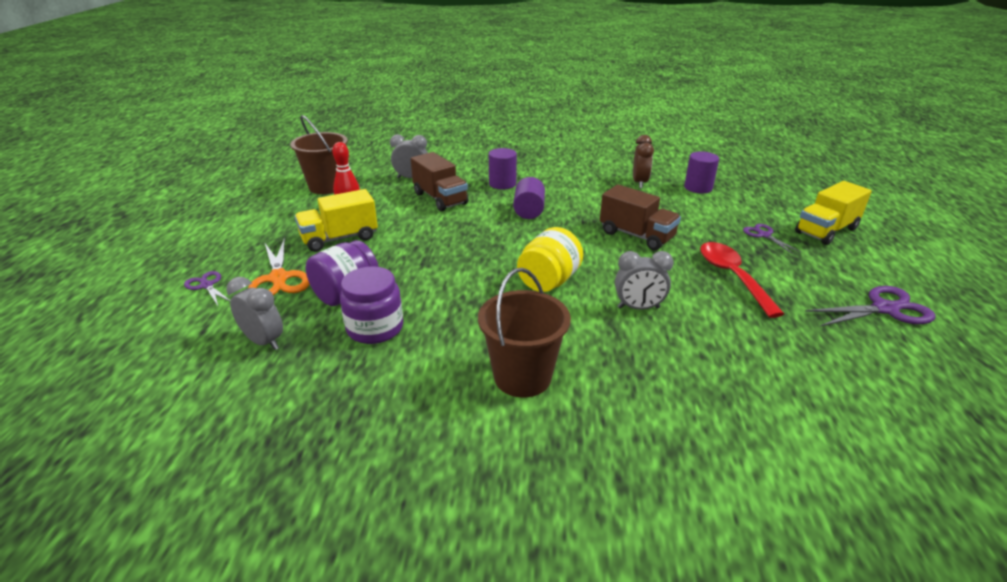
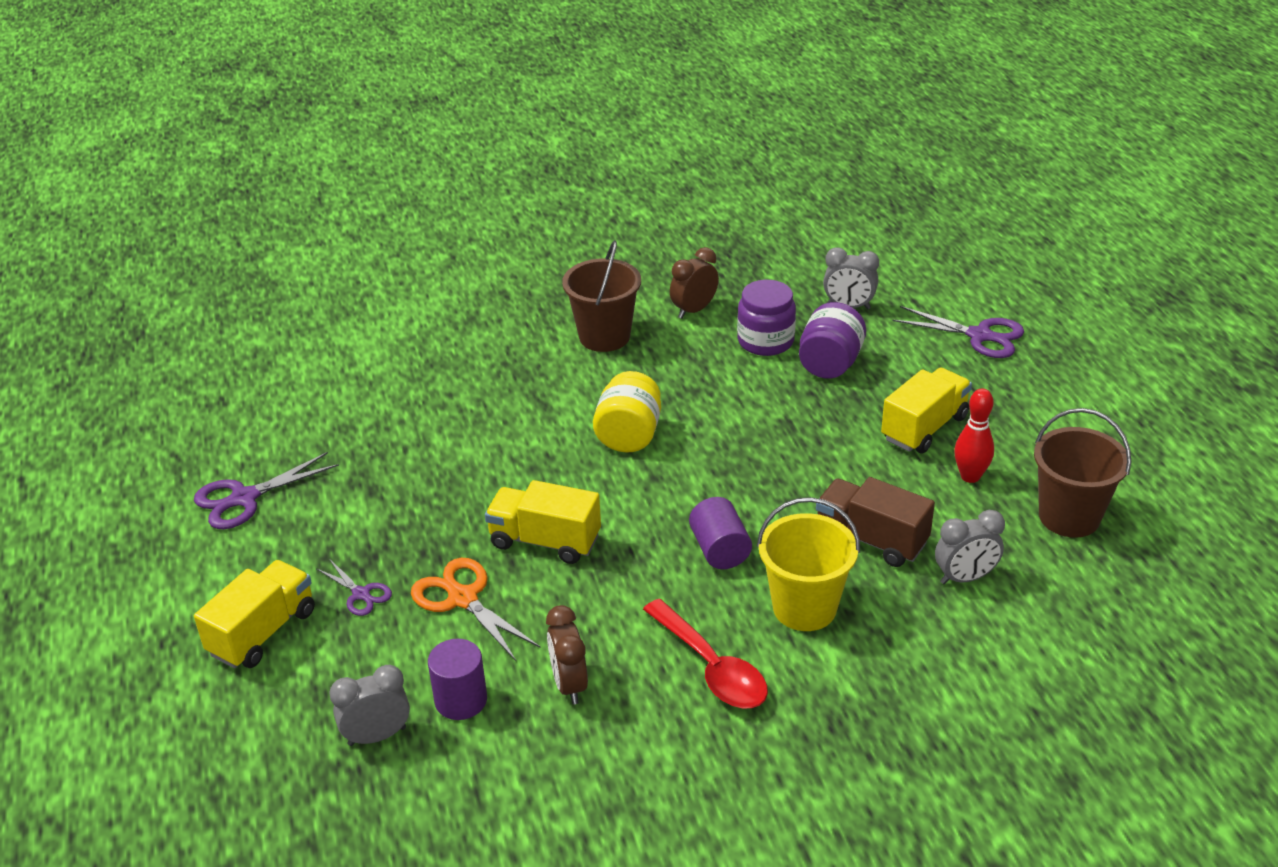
camera: 160 degrees right, 5 degrees up
purple scissors [184,271,230,306] -> purple scissors [892,306,1024,358], size x1.69
orange scissors [248,238,310,295] -> orange scissors moved to [411,558,541,661]
purple cylinder [489,148,517,189] -> yellow bucket [757,497,860,631]
brown truck [600,185,681,250] -> yellow truck [485,480,601,564]
grey clock [615,251,674,310] -> grey clock moved to [329,665,410,746]
red spoon [700,242,784,318] -> red spoon moved to [643,599,768,708]
none -> brown clock [670,247,719,319]

